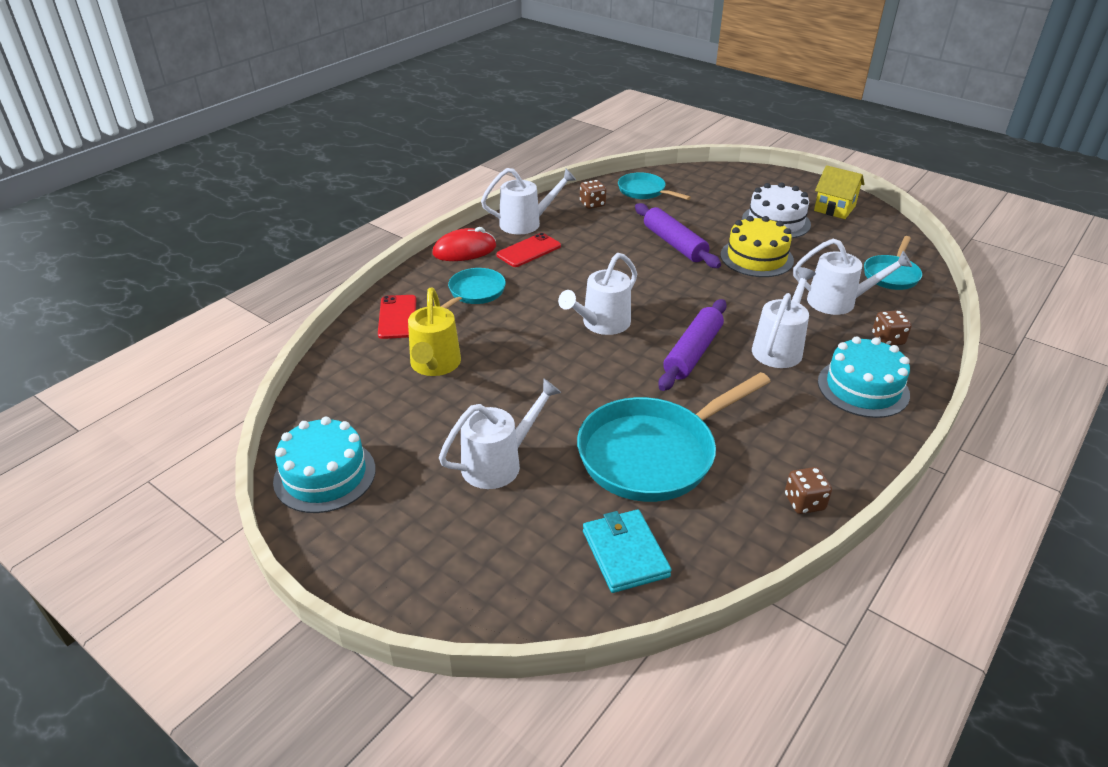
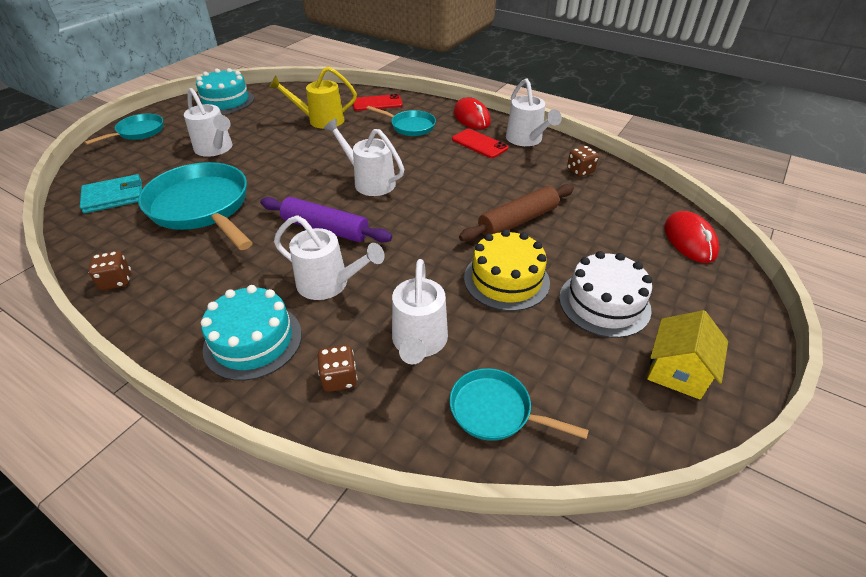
camera: 85 degrees right, 5 degrees up
turquoise pan [618,172,691,200] -> turquoise pan moved to [84,114,163,145]
purple rolling pin [635,203,721,268] -> brown rolling pin [459,184,574,242]
none -> red mouse [664,211,719,263]

